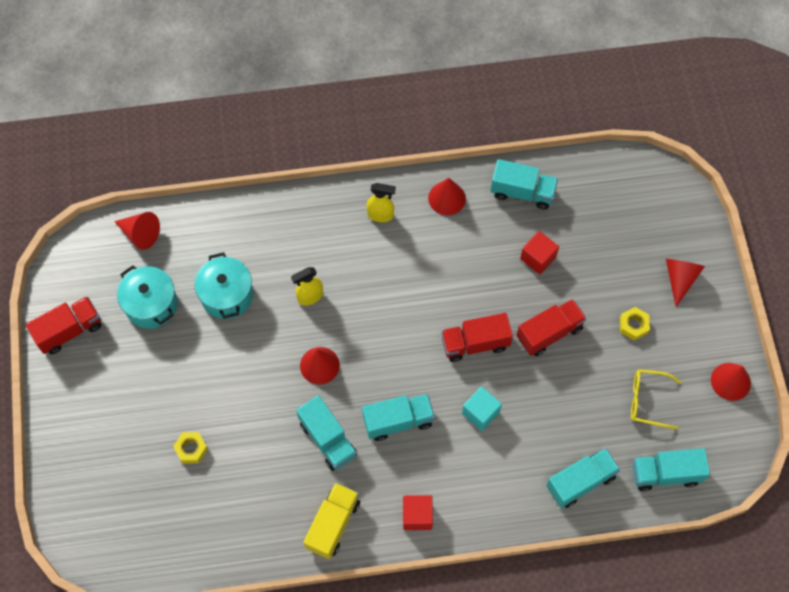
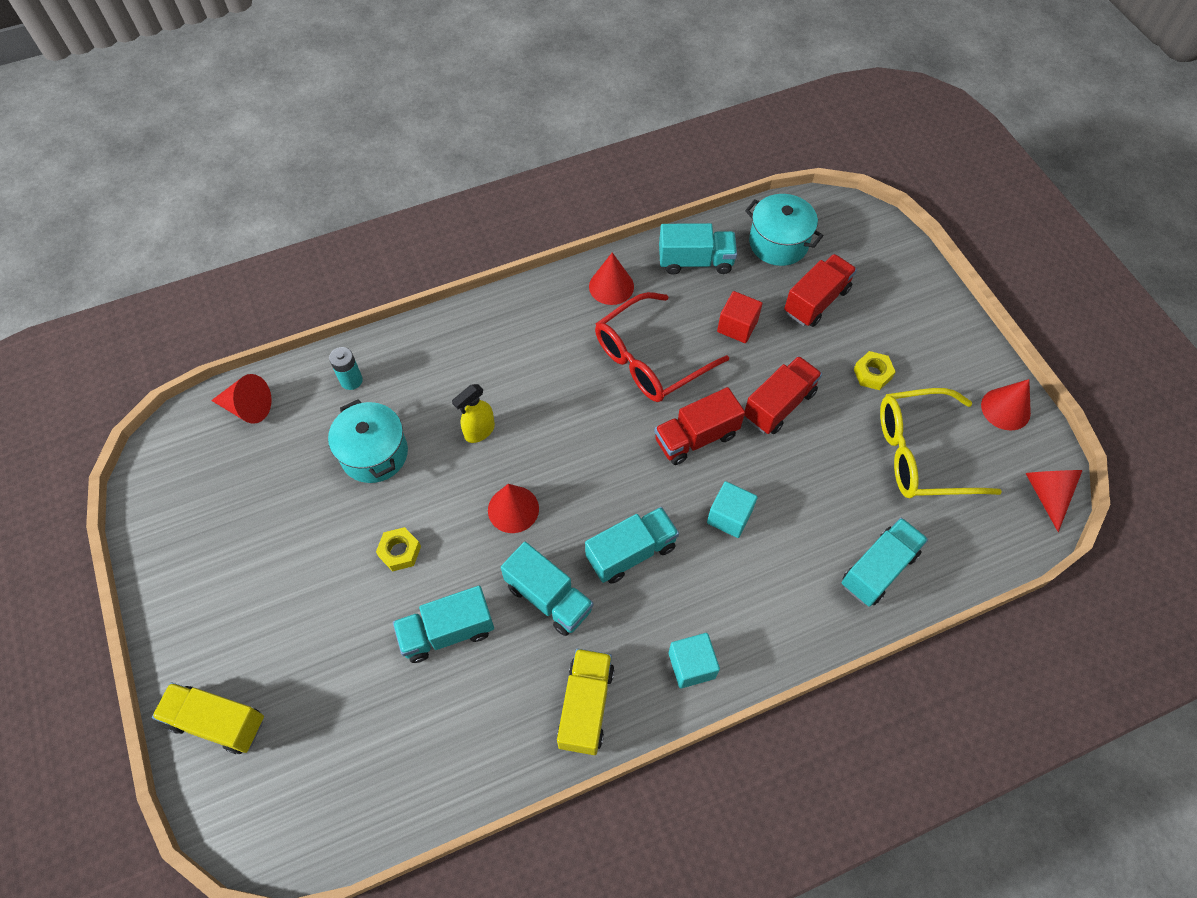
camera: 15 degrees left, 5 degrees down
red truck [26,296,101,354] -> red truck moved to [784,254,857,327]
turquoise pot [117,265,178,328] -> turquoise pot moved to [745,194,823,266]
yellow nut [173,432,208,463] -> yellow nut moved to [376,527,421,571]
yellow spray bottle [367,183,396,222] -> none
red cube [403,495,433,530] -> turquoise cube [669,633,720,688]
yellow glasses [631,369,681,429] -> yellow glasses [880,388,1002,498], size x1.68
turquoise truck [632,448,710,491] -> turquoise truck moved to [393,586,494,663]
red cone [666,259,705,307] -> red cone moved to [1025,470,1083,532]
none -> yellow truck [152,682,264,754]
none -> turquoise battery [329,347,363,390]
none -> red glasses [595,292,729,402]

